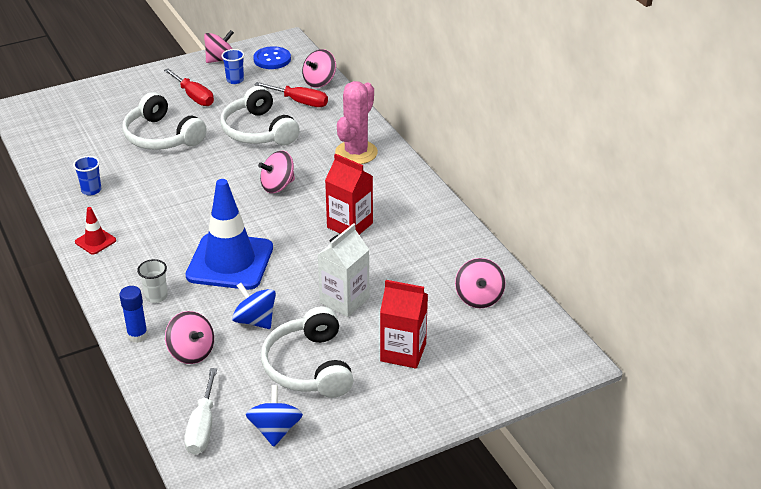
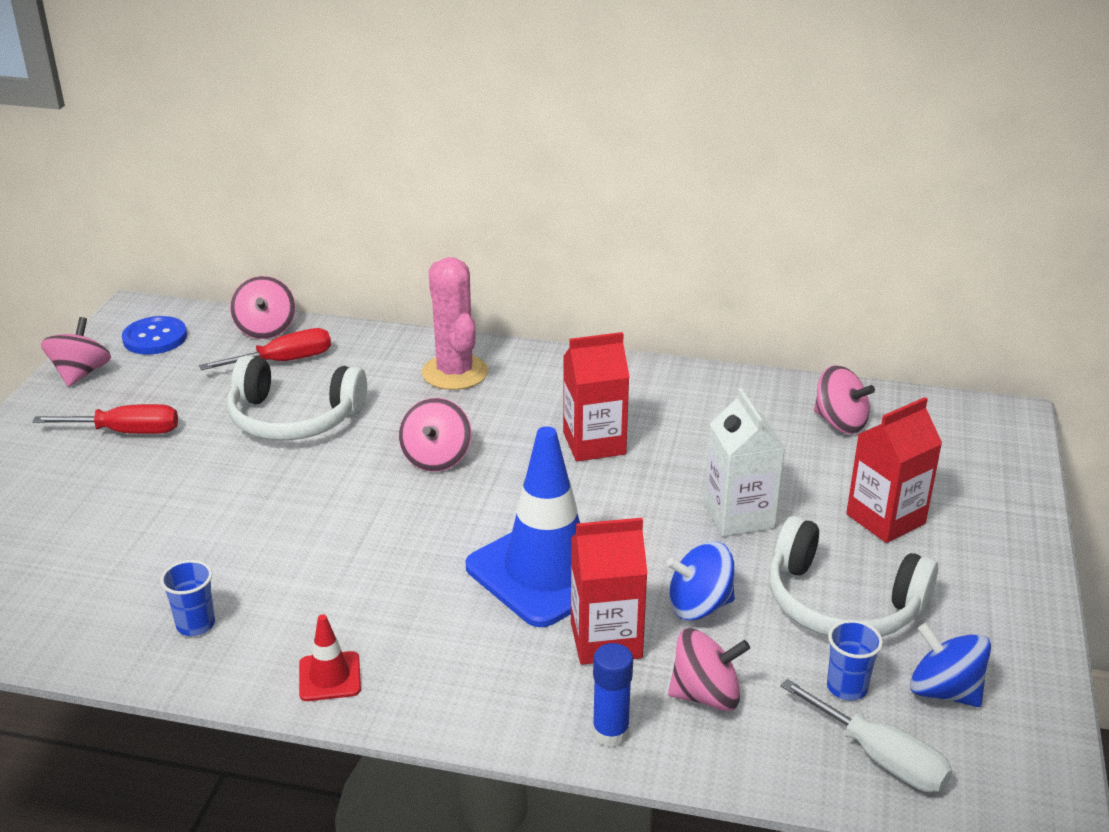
camera: 50 degrees left, 5 degrees down
white headphones [122,92,207,150] -> none
white cup [137,259,168,303] -> none
blue cup [221,49,244,84] -> blue cup moved to [827,620,883,701]
none -> red carton [571,518,648,665]

